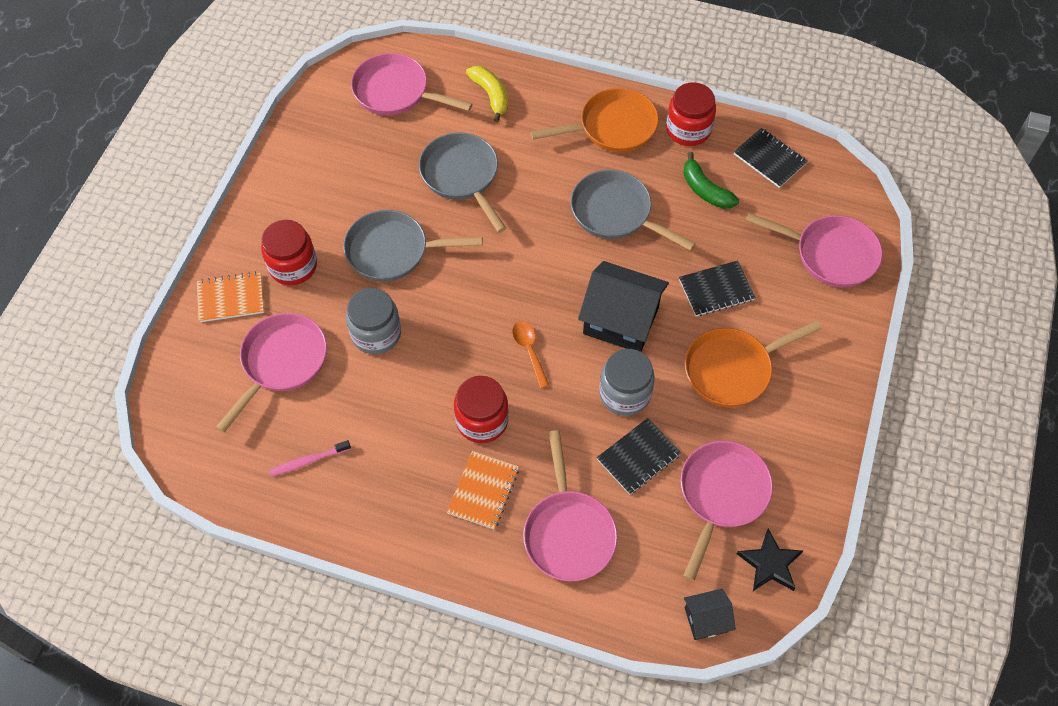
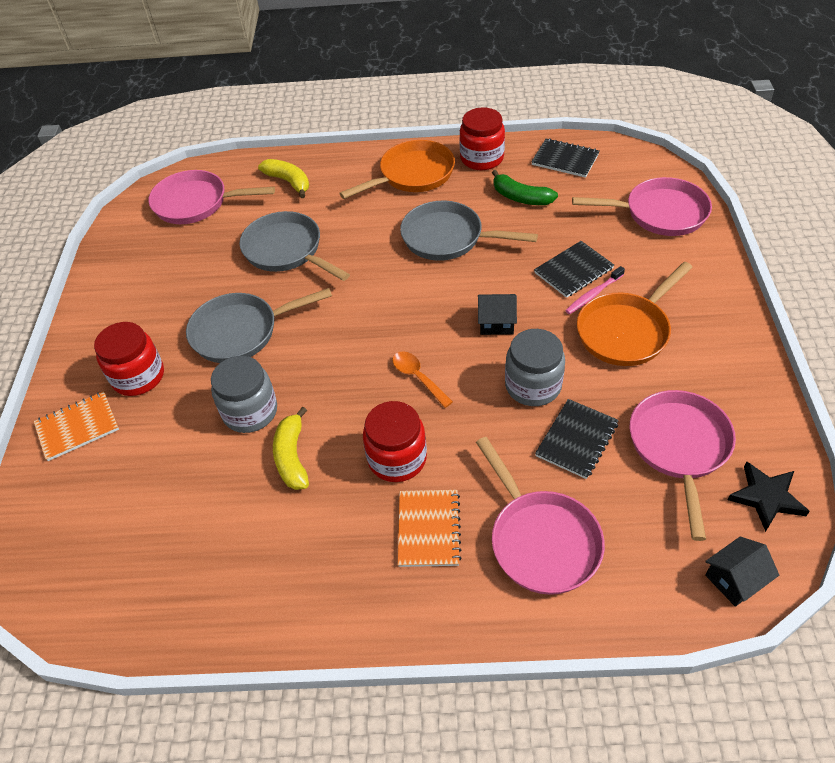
camera: 15 degrees left, 10 degrees down
pink pan [215,313,327,433] -> none
pink toothbrush [269,440,351,476] -> pink toothbrush moved to [565,266,625,314]
black house [578,261,669,352] -> black house [478,294,517,335], size x0.52
none -> yellow banana [273,407,309,490]

